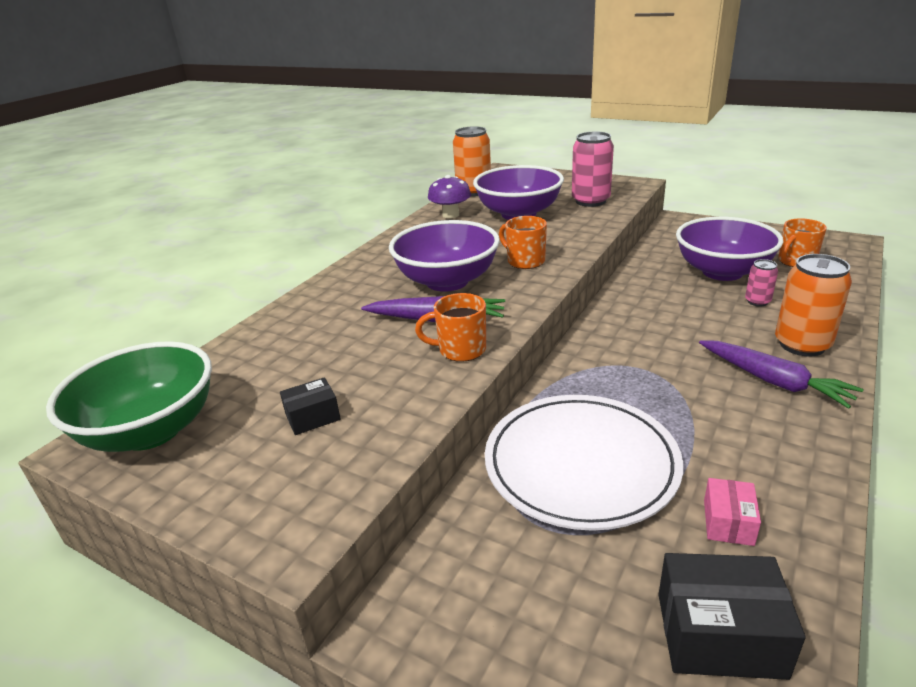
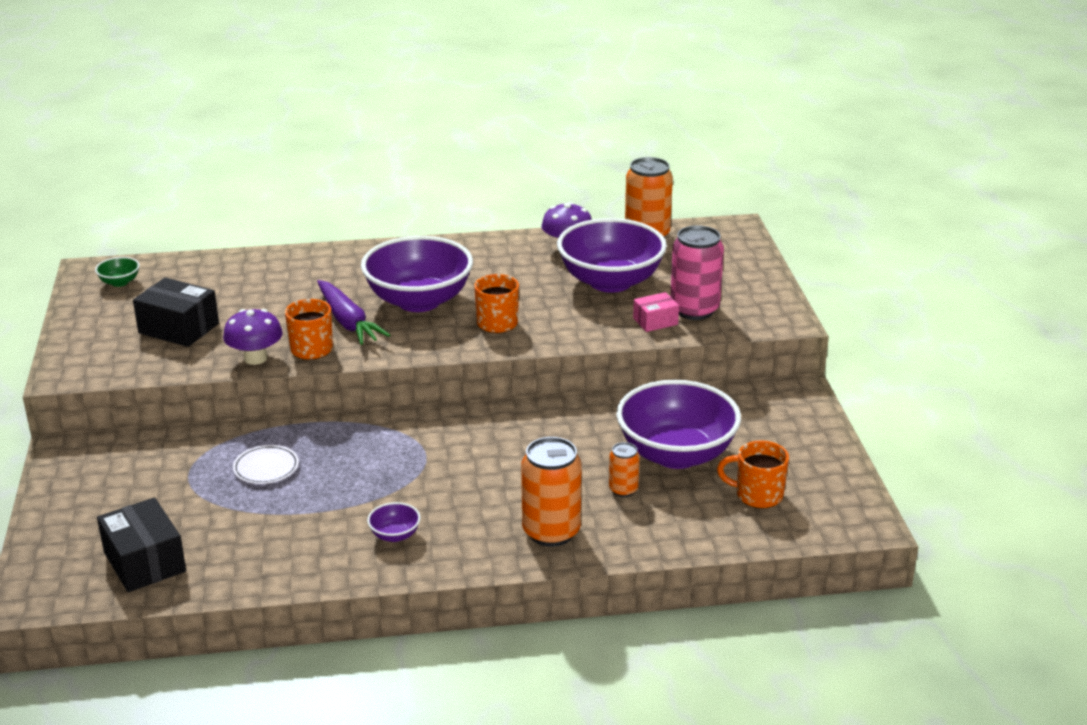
camera: 50 degrees right, 0 degrees up
green bowl [46,341,212,452] -> green bowl [95,257,140,287], size x0.40
black box [280,377,341,435] -> black box [133,277,219,347], size x1.72
white plate [485,395,683,531] -> white plate [233,445,299,484], size x0.40
purple carrot [699,341,863,409] -> none
pink box [704,478,761,546] -> pink box moved to [633,292,679,332]
pink can [745,259,778,306] -> orange can [609,442,639,497]
none -> purple mushroom [223,309,283,365]
none -> purple bowl [367,502,421,542]

